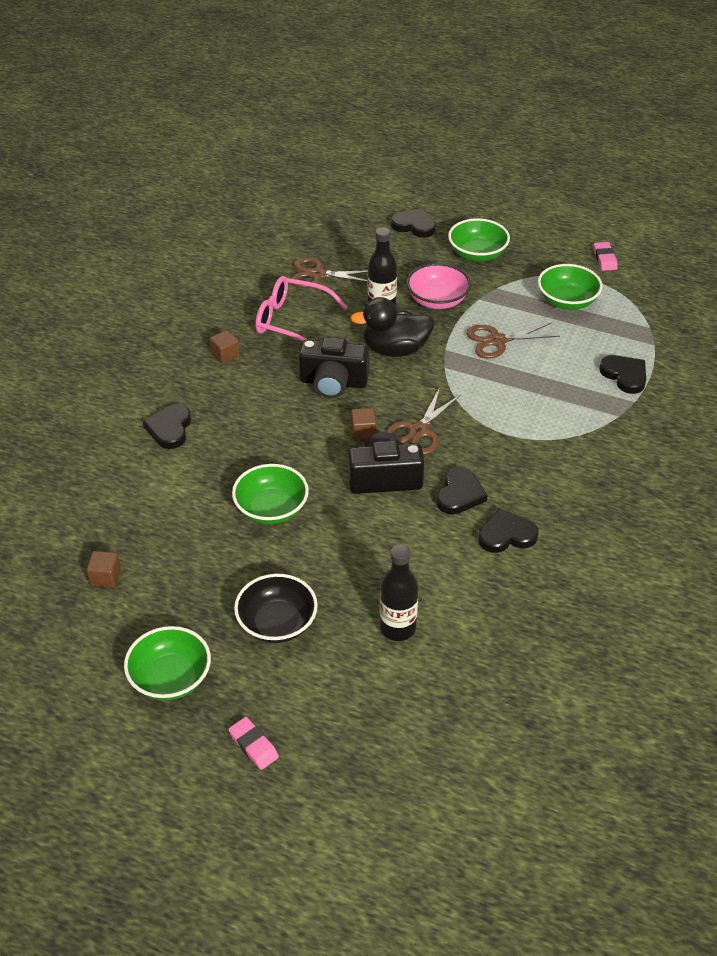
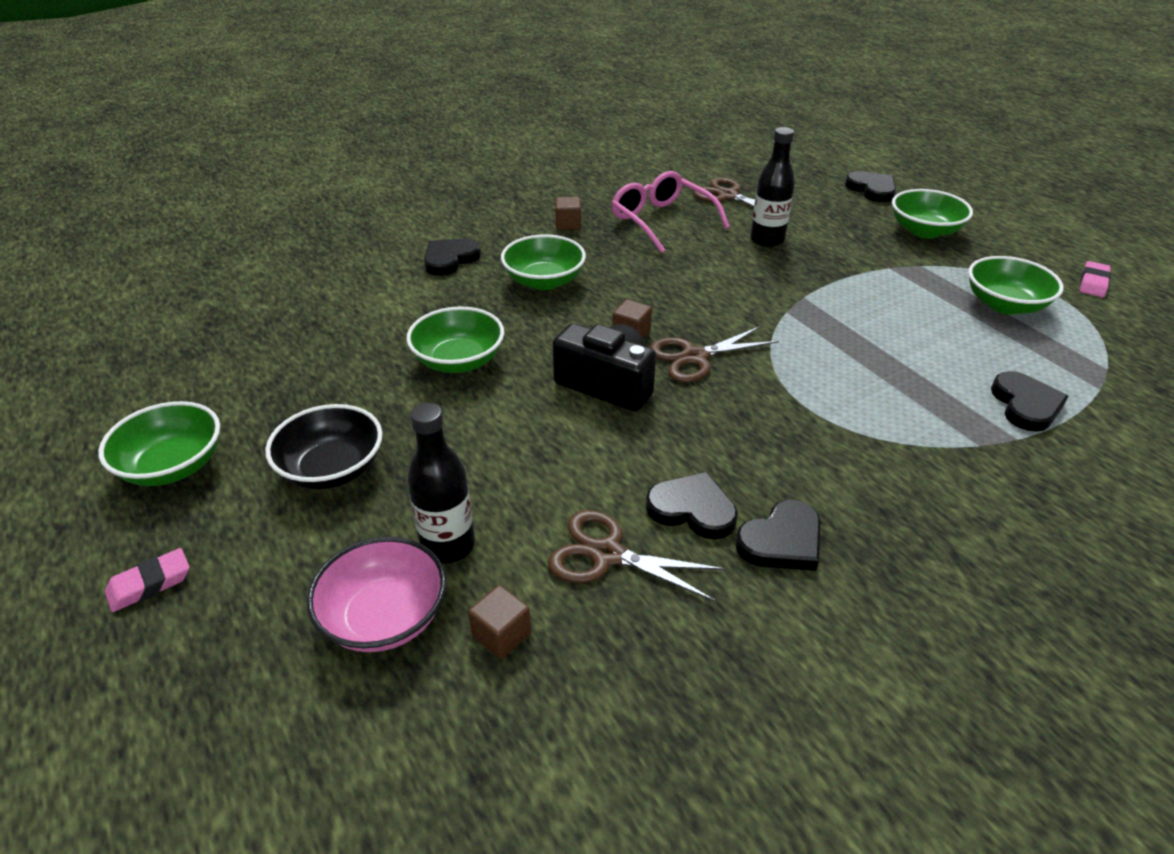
camera: 35 degrees right, 5 degrees down
brown cube [87,551,121,588] -> brown cube moved to [468,585,531,659]
pink eraser [228,717,279,770] -> pink eraser turned 60 degrees clockwise [105,548,190,612]
black camera [299,337,369,398] -> none
black duck [350,297,434,357] -> none
pink bowl [406,263,471,309] -> pink bowl moved to [307,536,446,652]
black heart [436,467,488,514] -> black heart moved to [735,500,821,571]
brown scissors [466,323,560,359] -> brown scissors moved to [548,510,726,601]
none -> green bowl [501,234,586,290]

